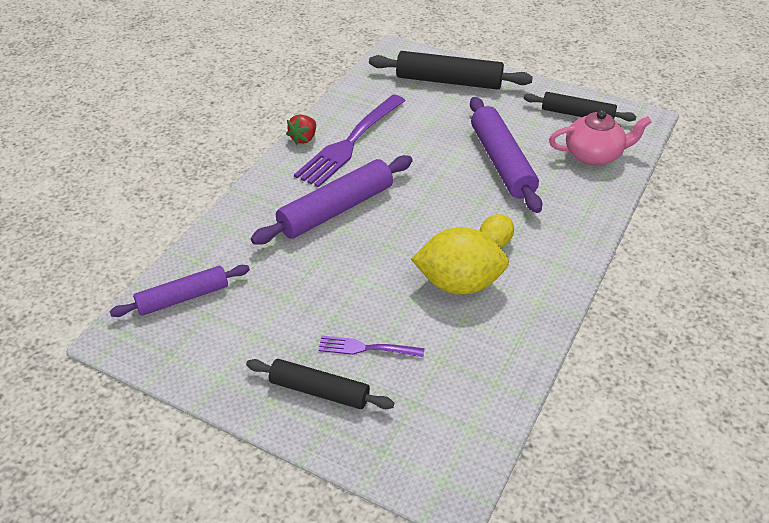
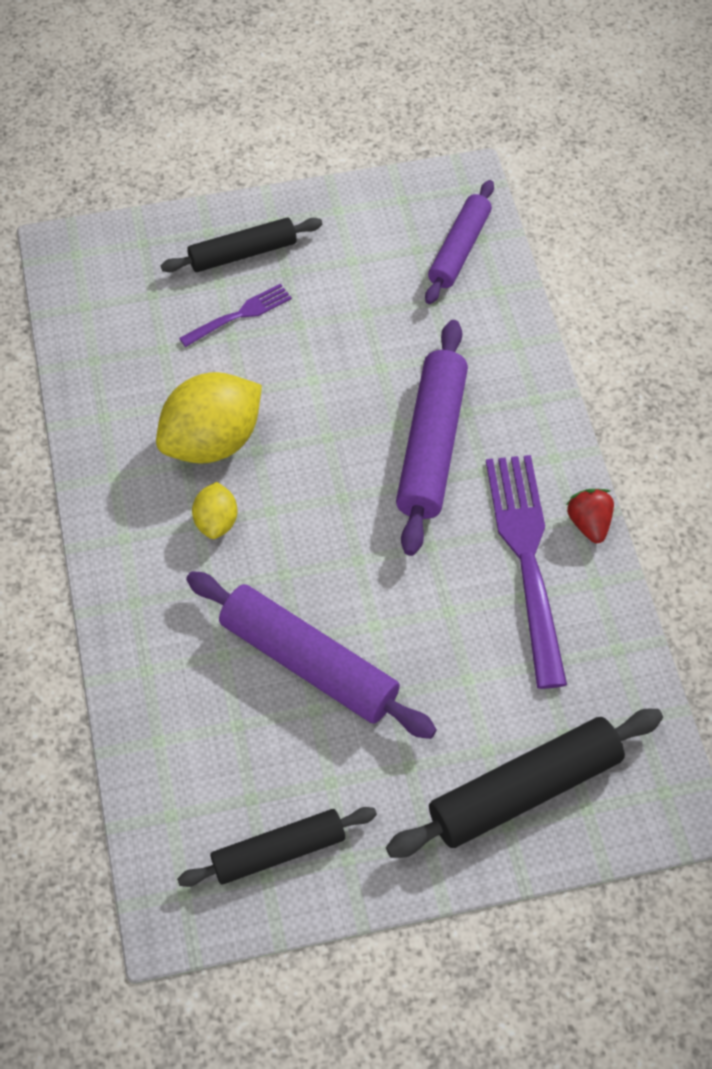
camera: 140 degrees right, 15 degrees up
pink teapot [549,110,652,166] -> none

